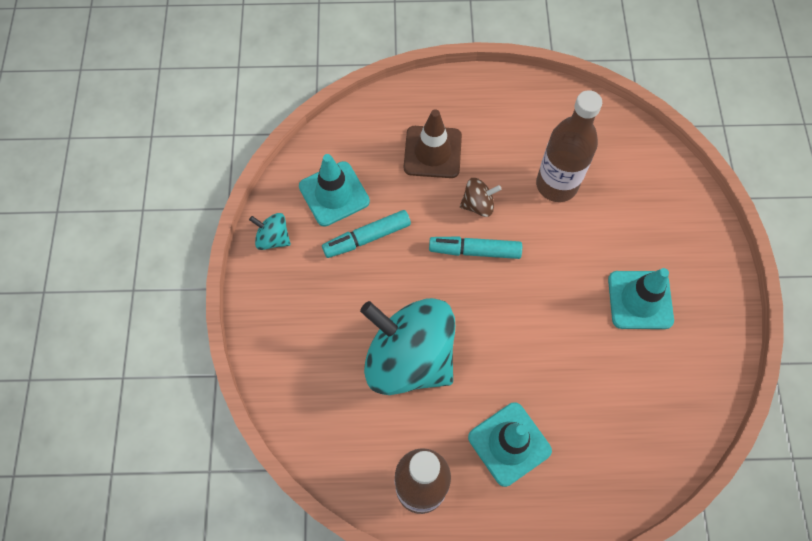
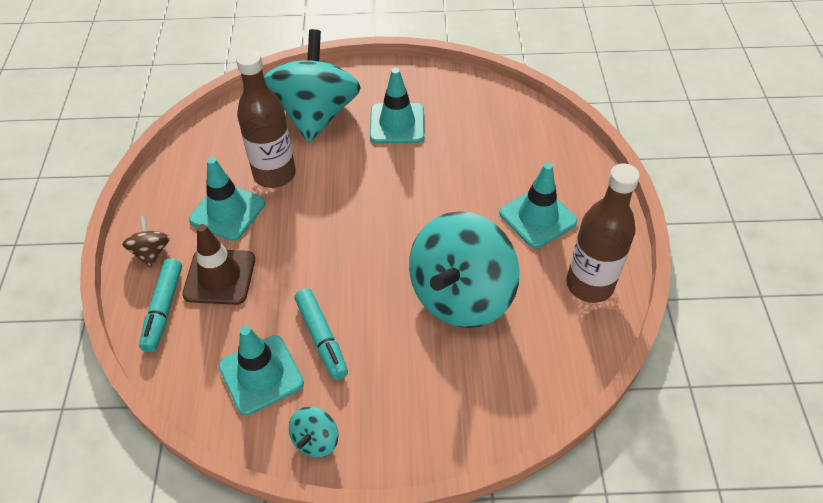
camera: 90 degrees left, 15 degrees down
turquoise marker [429,236,522,259] -> turquoise marker moved to [139,258,182,352]
brown spinning top [460,178,501,217] -> brown spinning top moved to [122,216,170,268]
none -> turquoise traffic cone [189,157,265,241]
none -> turquoise spinning top [264,29,361,143]

